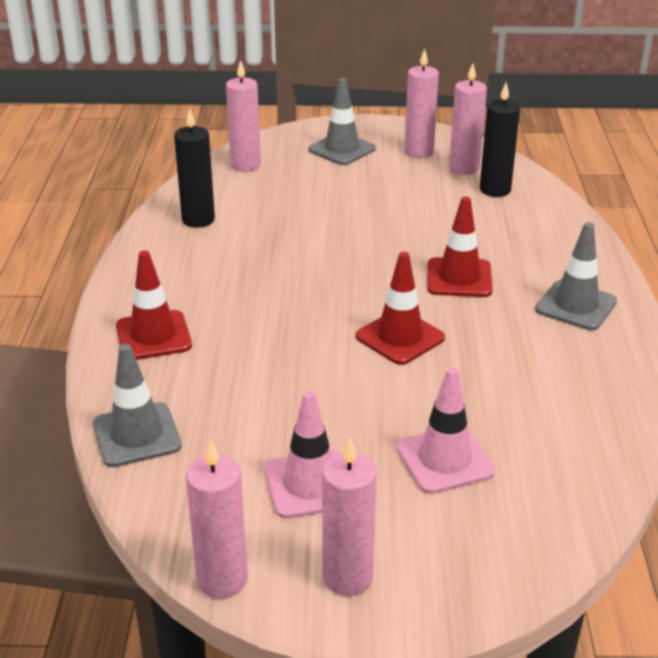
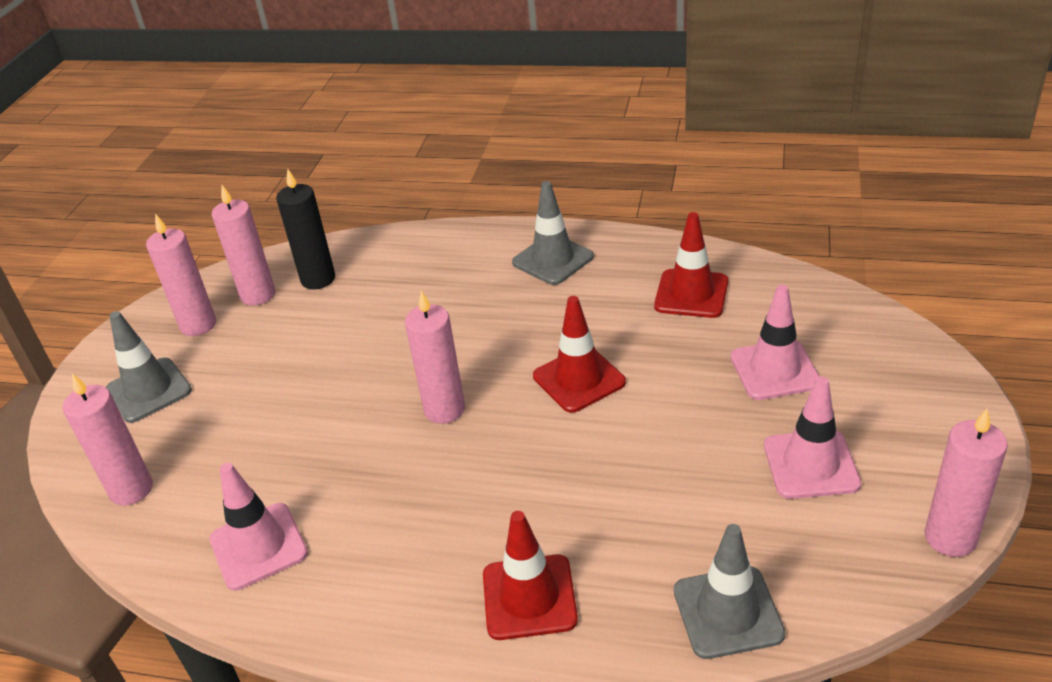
camera: 75 degrees left, 5 degrees up
black candle [174,108,215,228] -> pink traffic cone [209,463,308,590]
pink candle [322,438,377,596] -> pink candle moved to [405,291,465,424]
red traffic cone [427,197,493,297] -> red traffic cone moved to [654,212,728,318]

